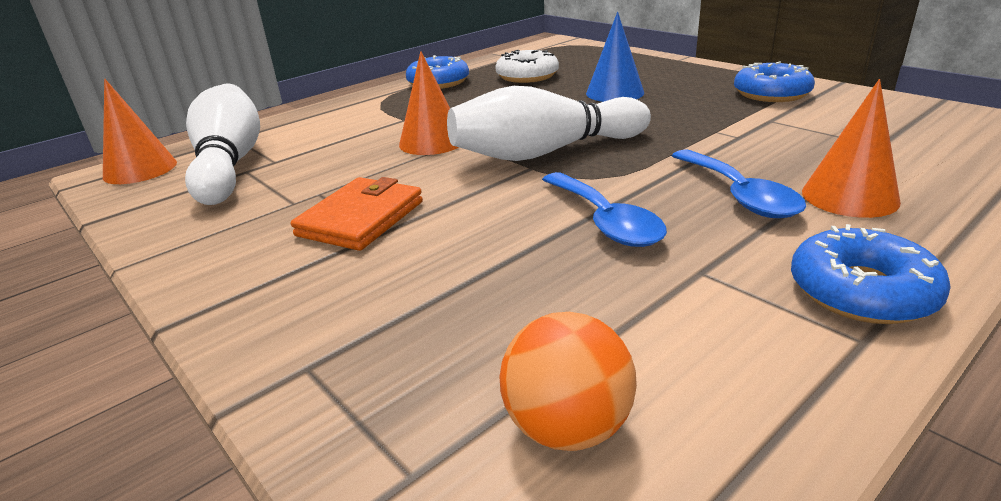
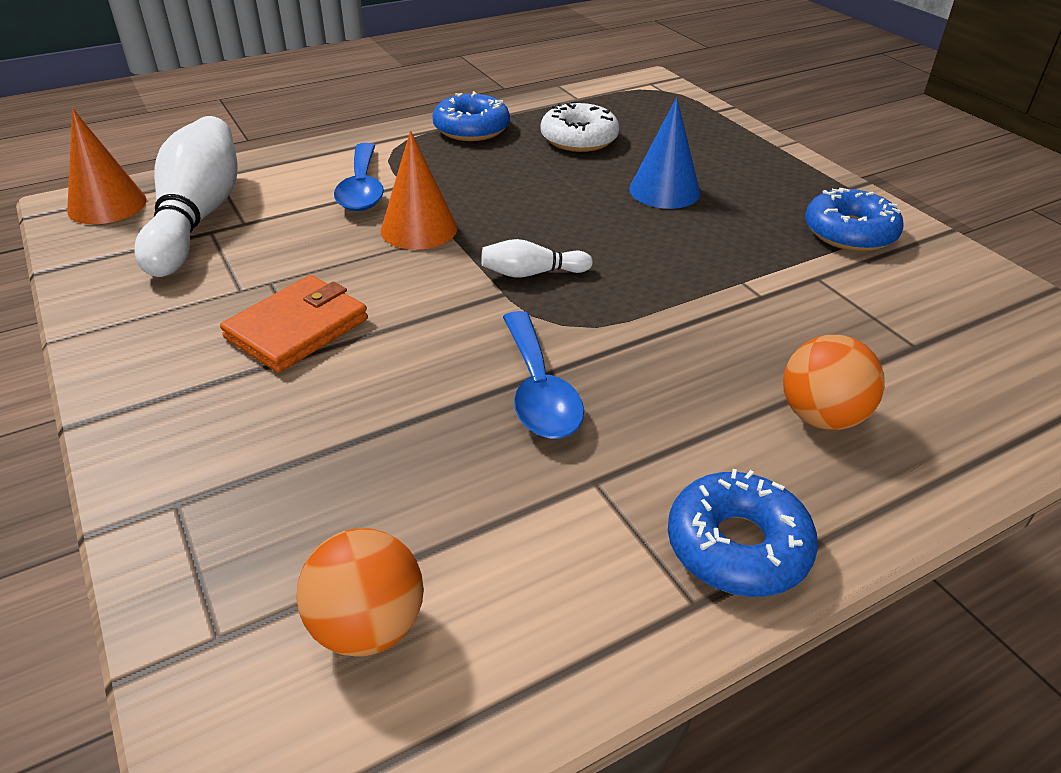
camera: 10 degrees right, 10 degrees up
white bowling pin [447,86,651,161] -> white bowling pin [481,239,593,278], size x0.46
blue spoon [672,149,806,218] -> blue spoon moved to [334,143,384,211]
orange cone [802,79,901,218] -> orange ball [783,335,885,430]

